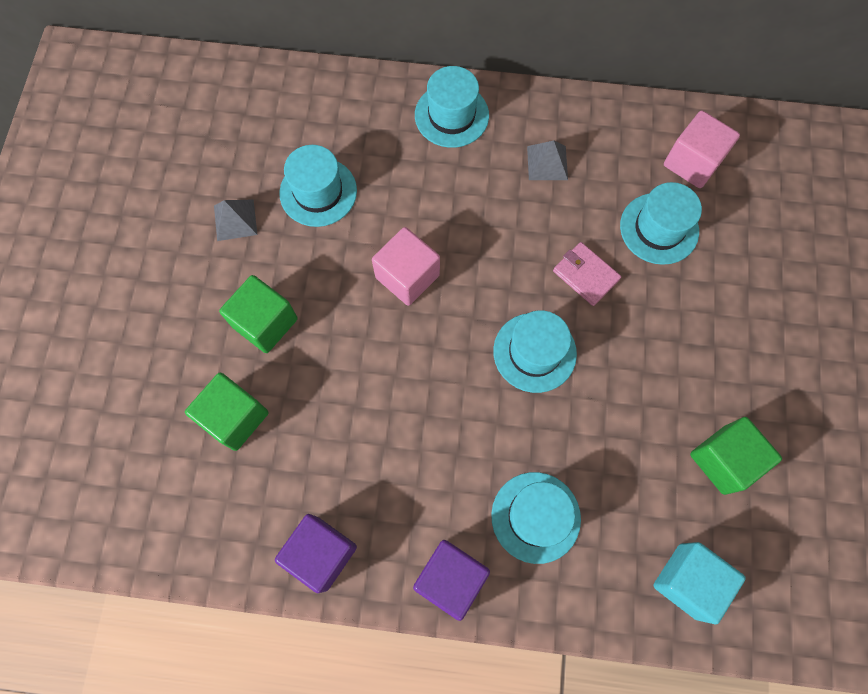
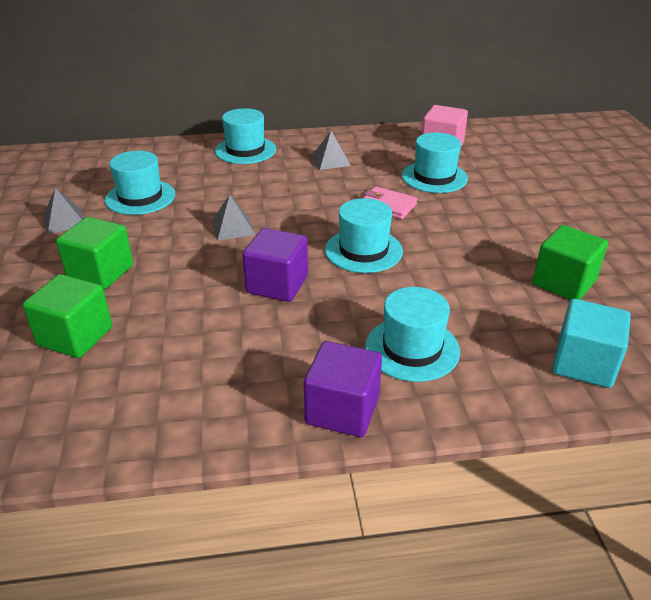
camera: 15 degrees left, 35 degrees down
purple cube [275,514,357,593] -> purple cube moved to [243,228,308,302]
pink cube [372,227,440,306] -> grey pyramid [211,195,255,241]

